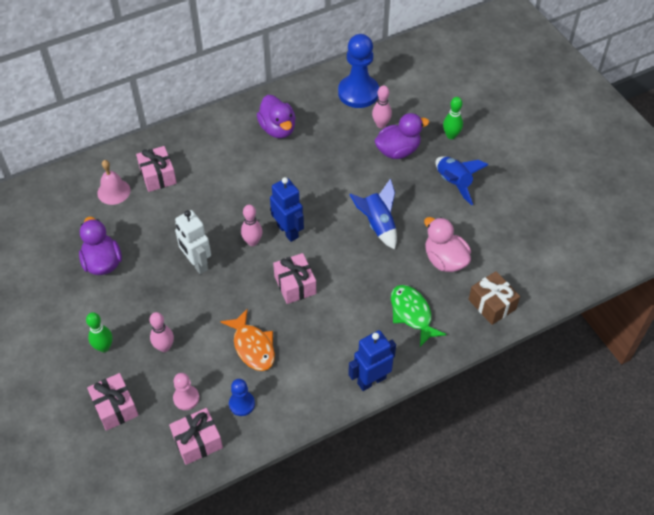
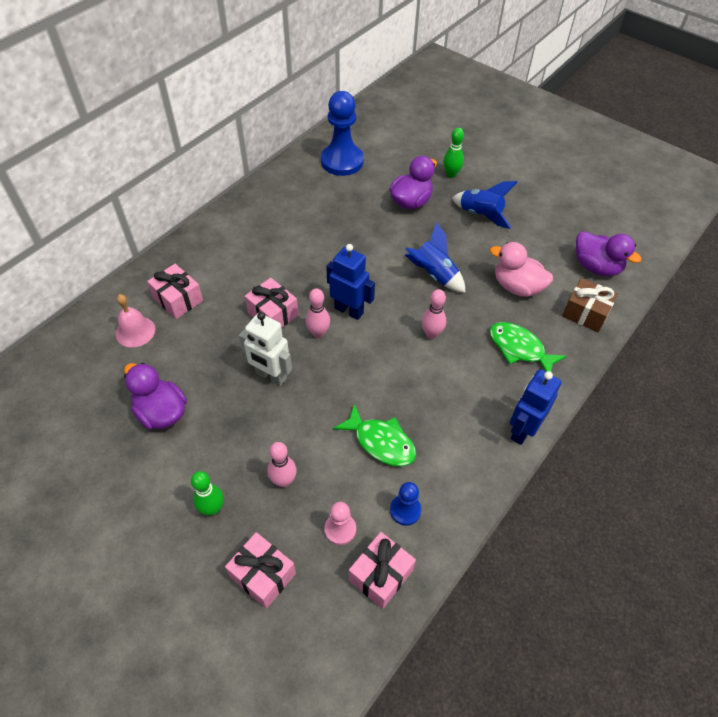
camera: 25 degrees left, 0 degrees up
orange fish [220,308,275,371] -> green fish [333,403,416,466]
purple duck [257,95,296,138] -> purple duck moved to [576,231,641,276]
pink gift [273,253,316,304] -> pink gift moved to [245,278,299,328]
pink bowling pin [372,86,392,128] -> pink bowling pin moved to [421,289,446,339]

